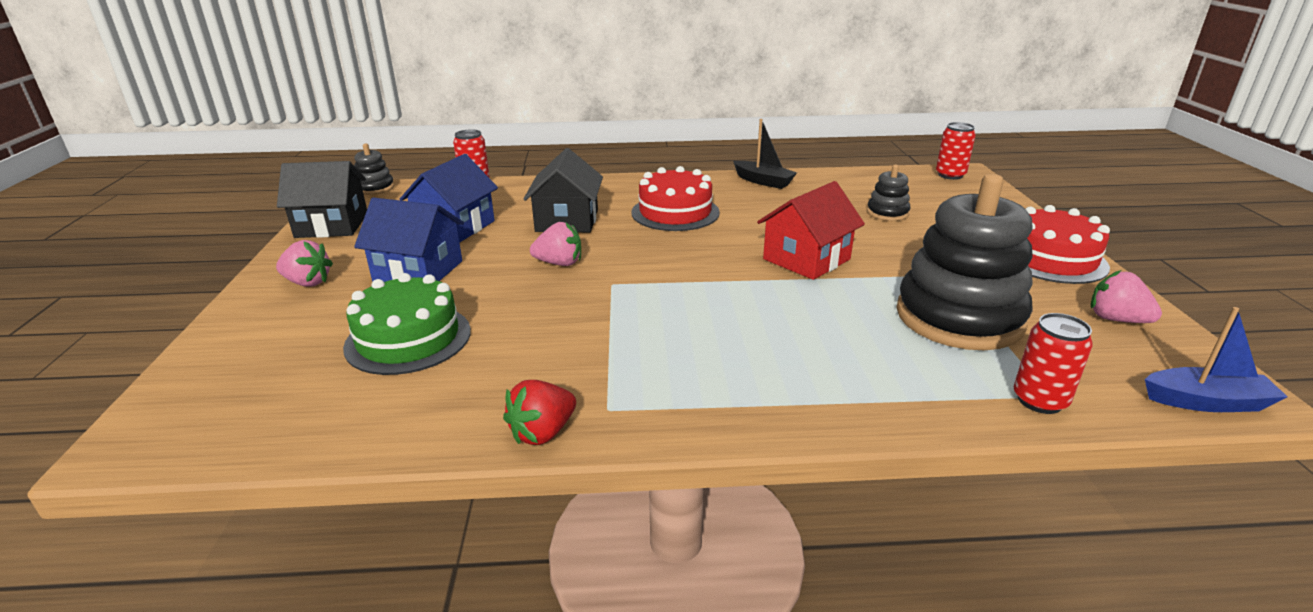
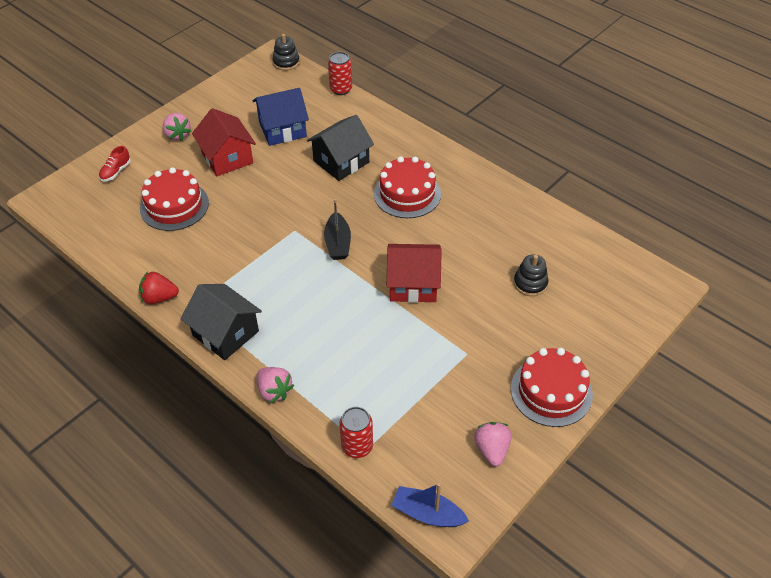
camera: 45 degrees right, 20 degrees up
black house [277,161,367,238] -> black house moved to [181,284,262,360]
green cake [343,273,471,375] -> red cake [140,167,209,231]
blue house [354,198,464,282] -> red house [192,108,256,176]
pink strawberry [530,222,581,266] -> pink strawberry moved to [257,367,294,403]
black boat [733,119,797,189] -> black boat moved to [324,199,351,260]
black stacking toy [896,174,1033,350] -> none
red can [936,122,976,180] -> none
blue boat [1145,307,1288,412] -> blue boat turned 150 degrees clockwise [391,483,469,527]
none -> red shoe [99,146,131,181]

